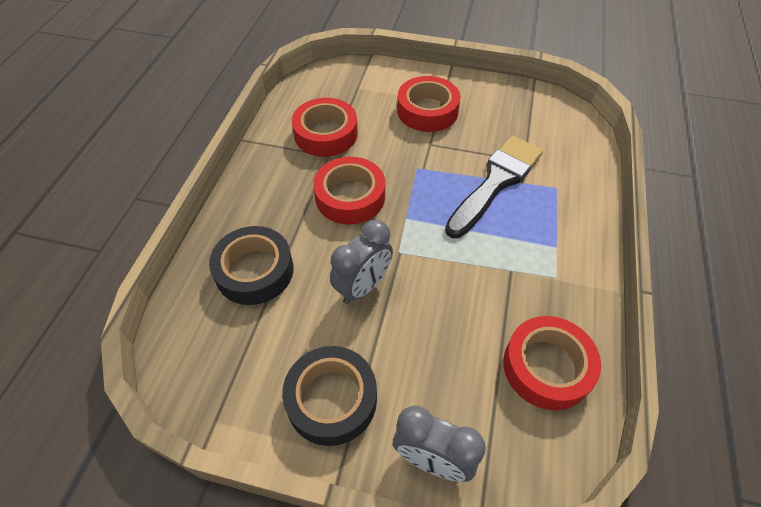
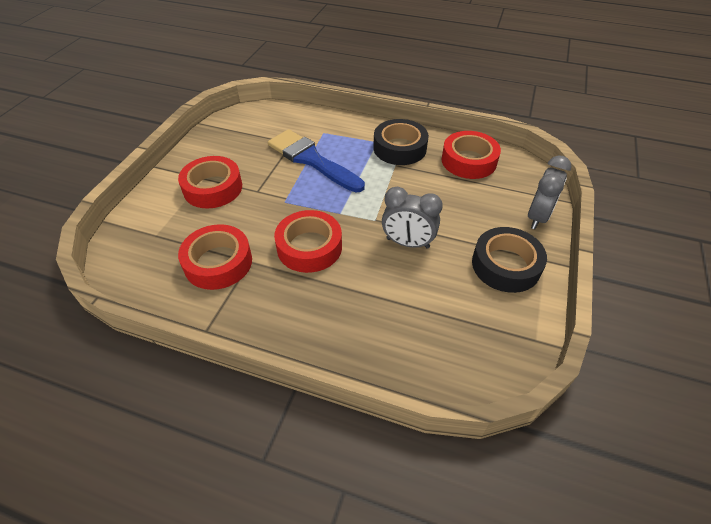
camera: 85 degrees left, 5 degrees down
black tape [209,226,294,305] -> black tape moved to [373,119,429,165]
grey clock [330,220,393,304] -> grey clock turned 150 degrees clockwise [382,187,443,249]
black brush [445,136,543,238] -> blue brush [268,129,365,193]

